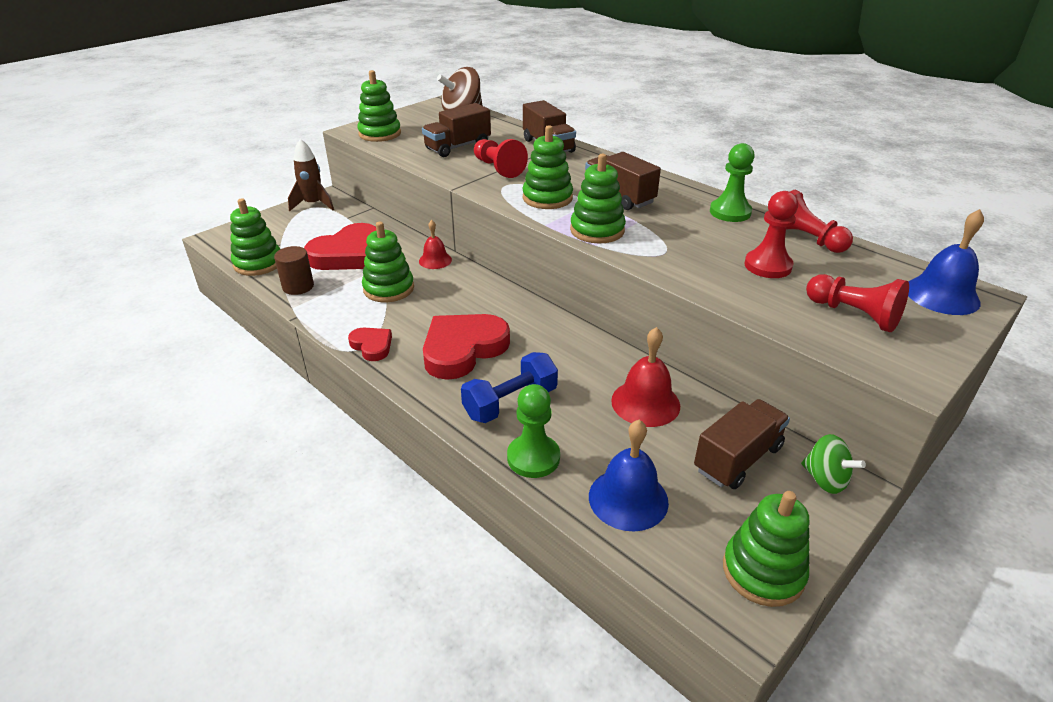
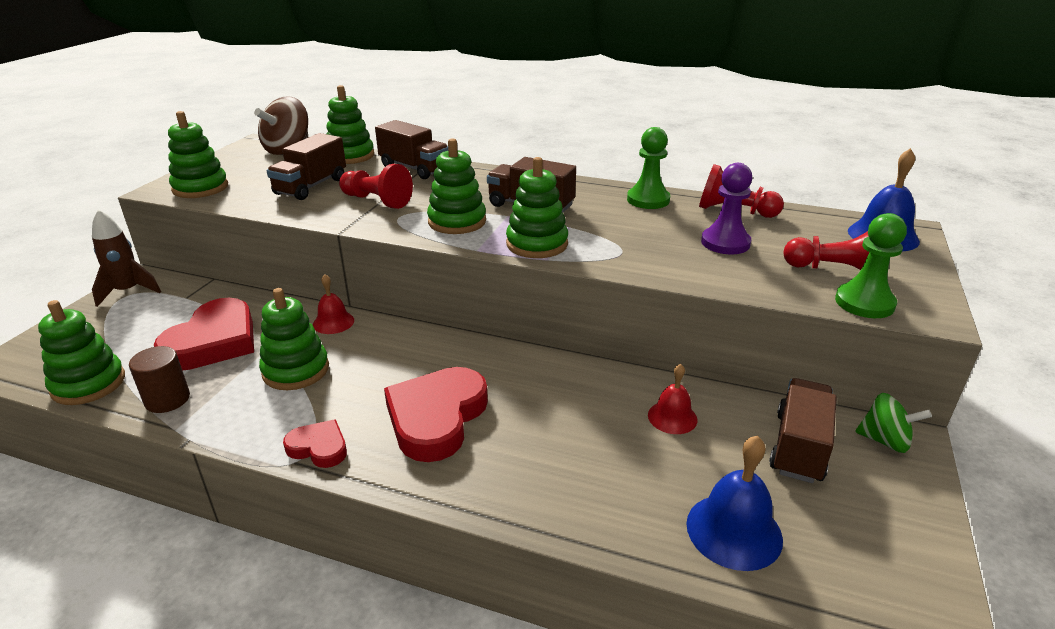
camera: 25 degrees left, 5 degrees down
blue dumbbell [461,352,558,423] -> none
green pawn [507,384,560,478] -> green pawn moved to [835,213,907,318]
red bell [611,327,680,427] -> red bell [648,364,698,434], size x0.63
green stacking toy [723,491,809,607] -> green stacking toy moved to [326,85,374,164]
red pawn [745,191,798,278] -> purple pawn [701,163,752,254]

